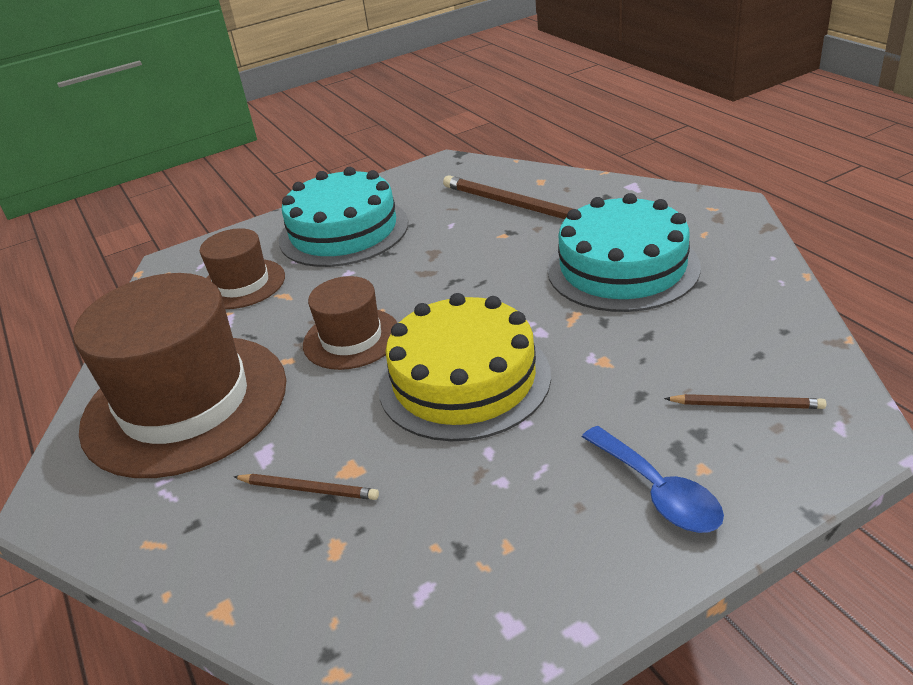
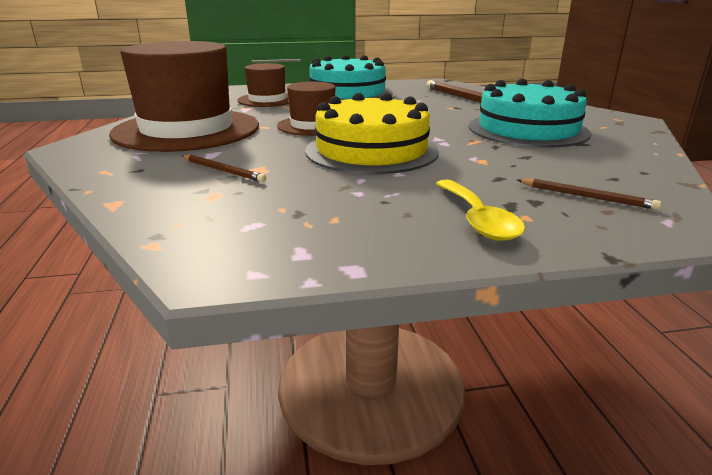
camera: 15 degrees right, 10 degrees down
blue spoon [582,426,724,533] -> yellow spoon [436,179,525,241]

